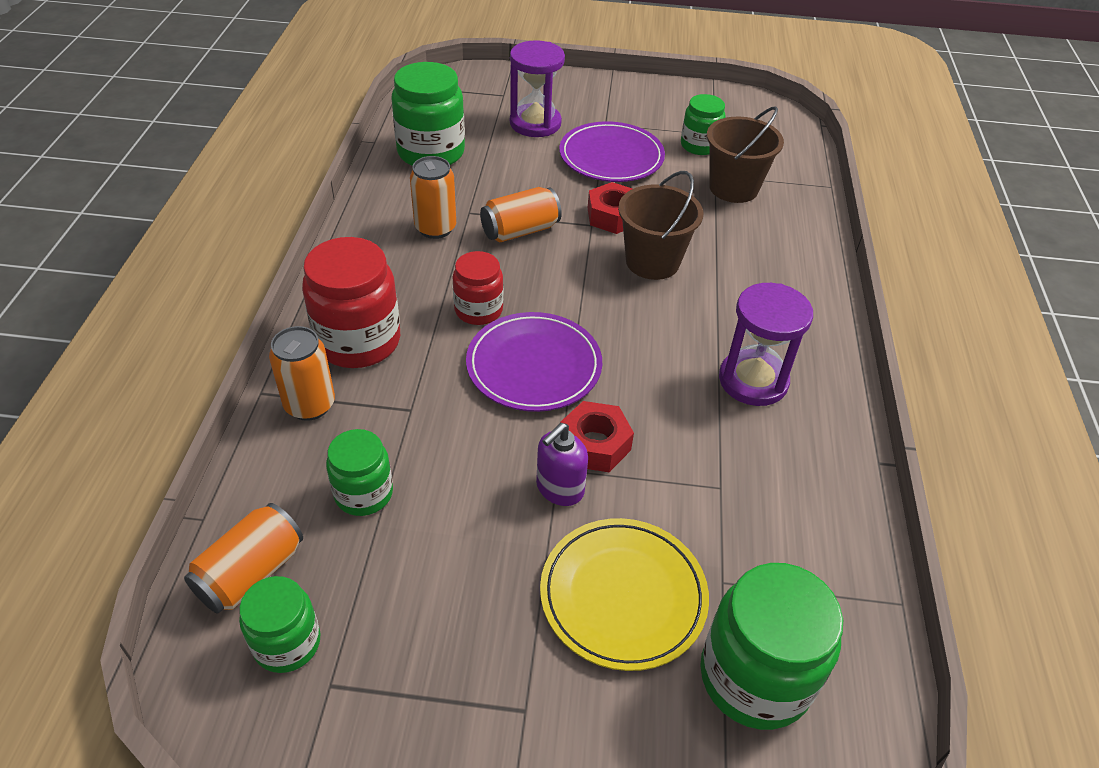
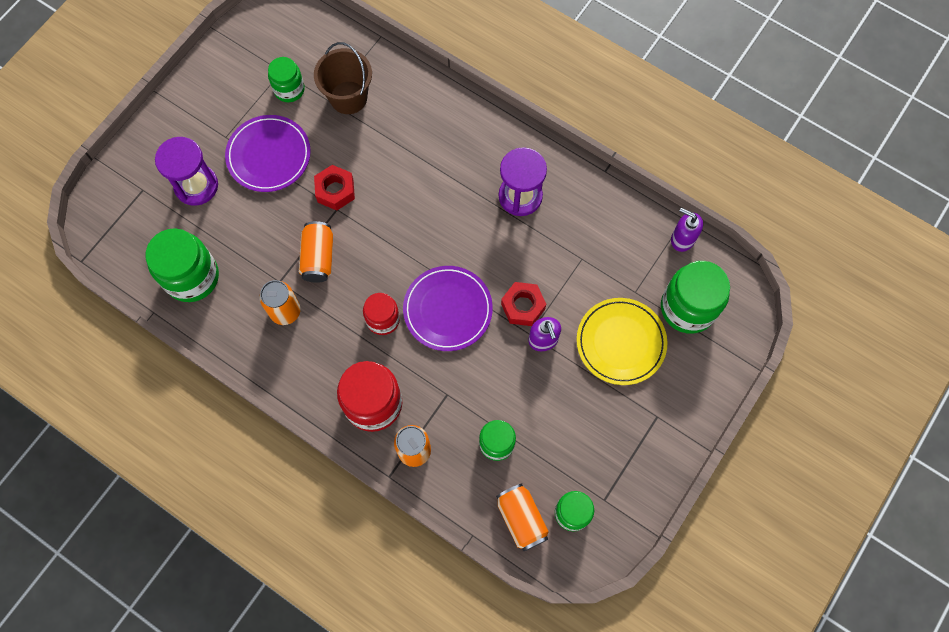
camera: 60 degrees left, 25 degrees up
brown bucket [618,171,703,280] -> none
none -> purple soap dispenser [671,208,703,252]

